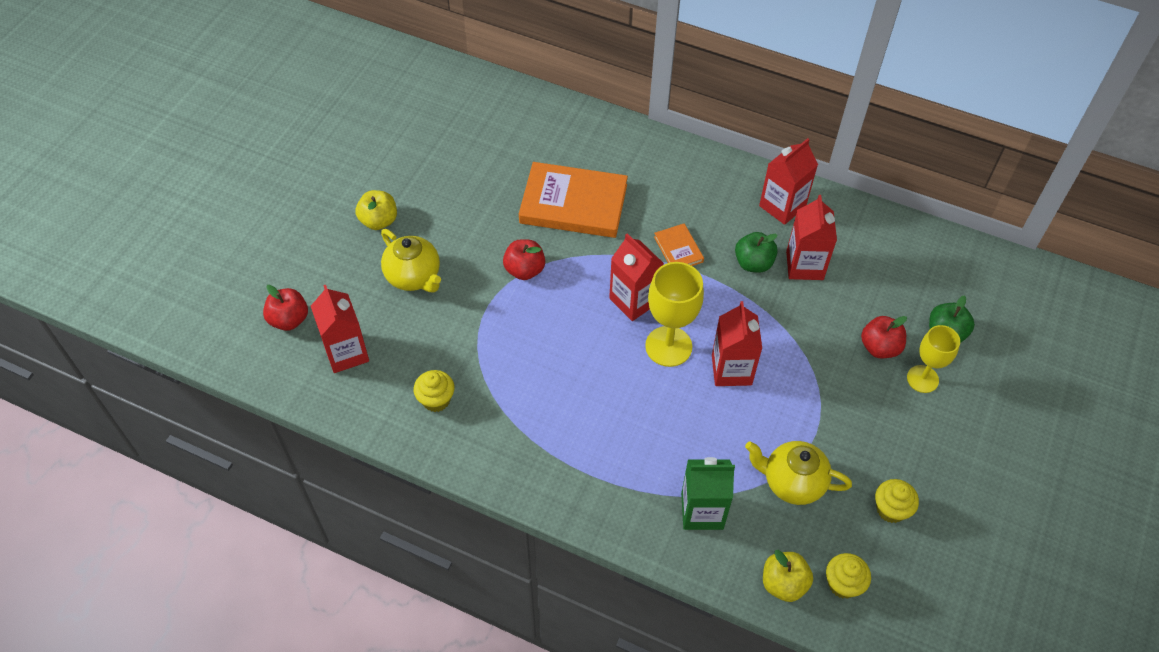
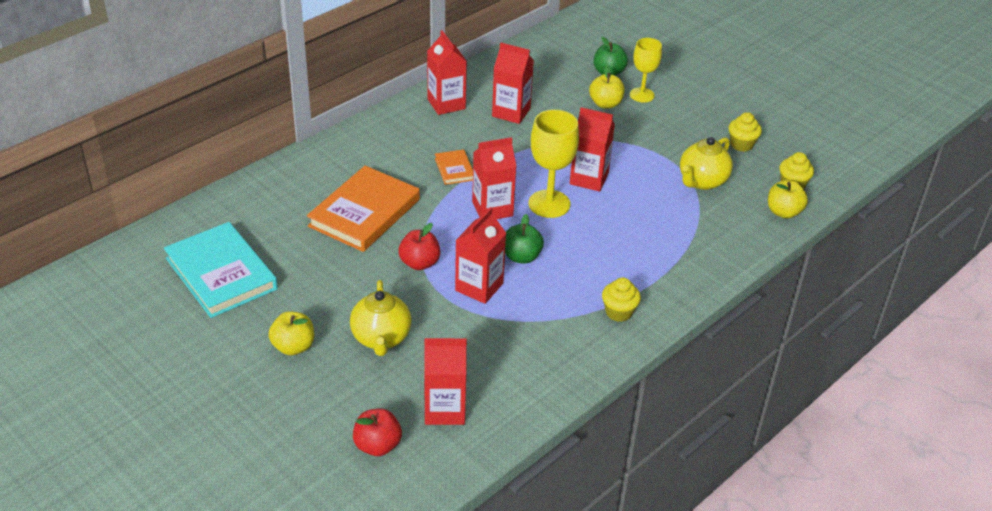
camera: 70 degrees left, 15 degrees down
yellow teapot [381,229,441,292] -> yellow teapot turned 105 degrees clockwise [350,280,412,356]
yellow cupcake [414,370,454,412] -> yellow cupcake moved to [602,278,641,322]
orange book [654,224,704,266] -> orange book turned 75 degrees clockwise [435,150,473,185]
green carton [681,457,735,530] -> none
green apple [735,232,778,273] -> green apple moved to [505,214,544,264]
red apple [861,316,907,358] -> yellow apple [589,66,625,108]
none -> turquoise book [164,222,278,318]
none -> red carton [455,207,506,304]

